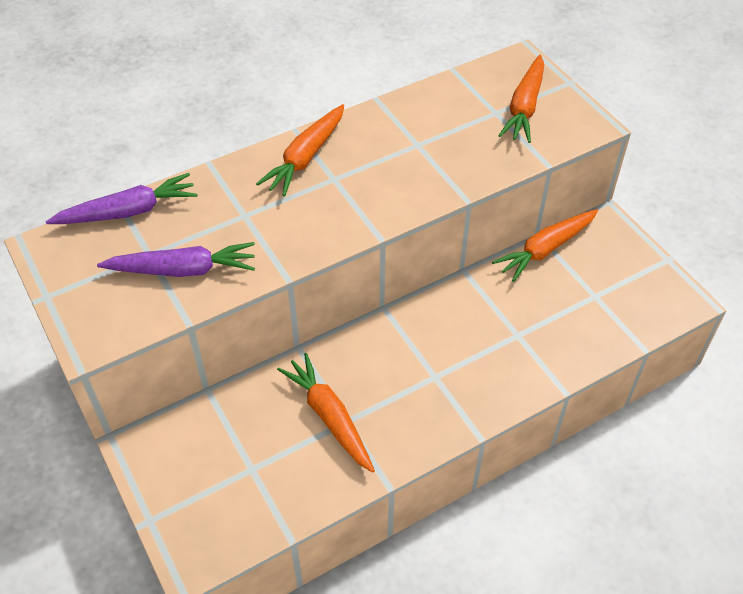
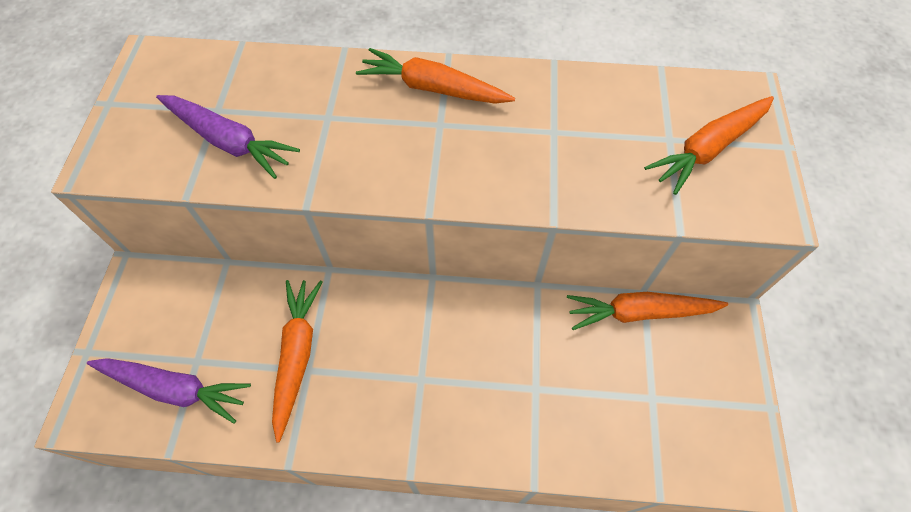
camera: 35 degrees right, 10 degrees up
purple carrot [45,173,197,224] -> purple carrot moved to [87,358,251,424]
orange carrot [256,104,344,196] -> orange carrot turned 45 degrees clockwise [356,48,515,104]

